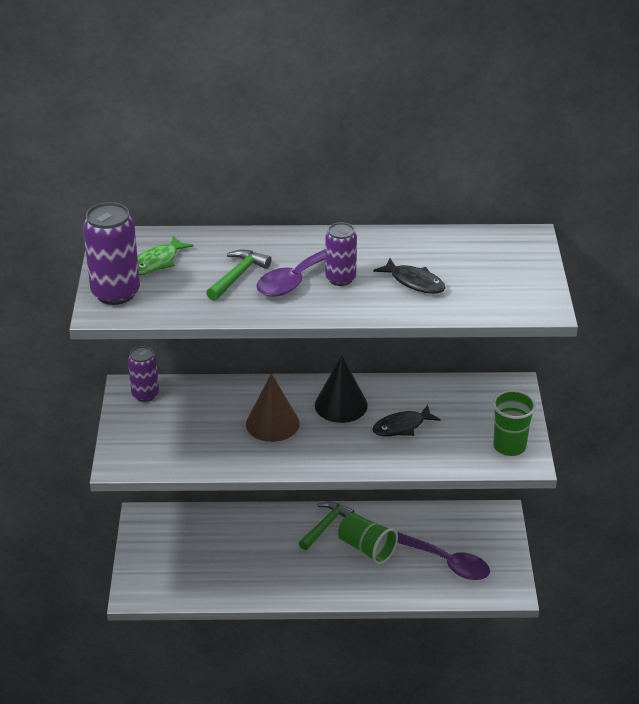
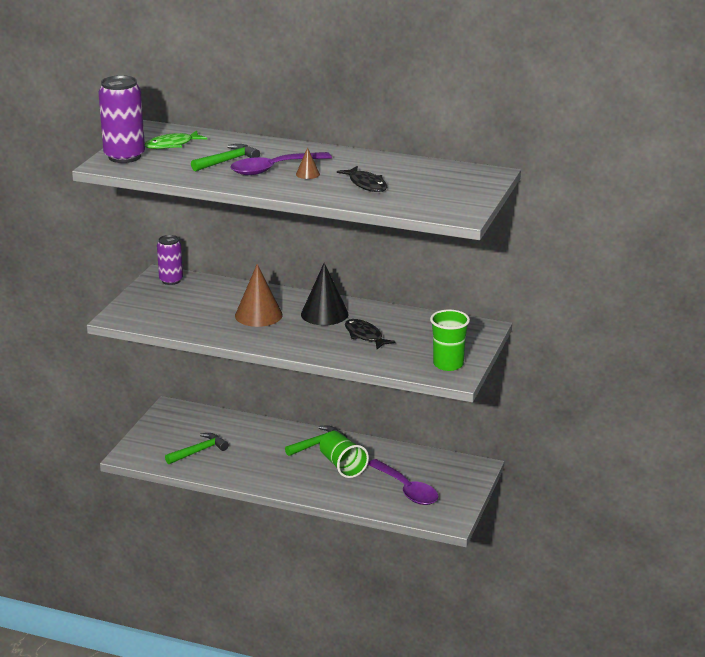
camera: 20 degrees right, 10 degrees down
purple can [325,222,357,286] -> brown cone [296,147,320,179]
black fish [372,405,441,436] -> black fish turned 60 degrees clockwise [345,319,396,349]
none -> green hammer [165,433,229,464]

